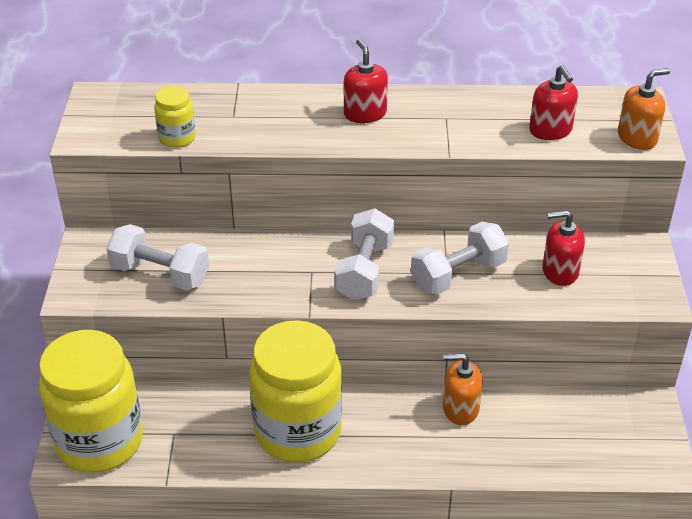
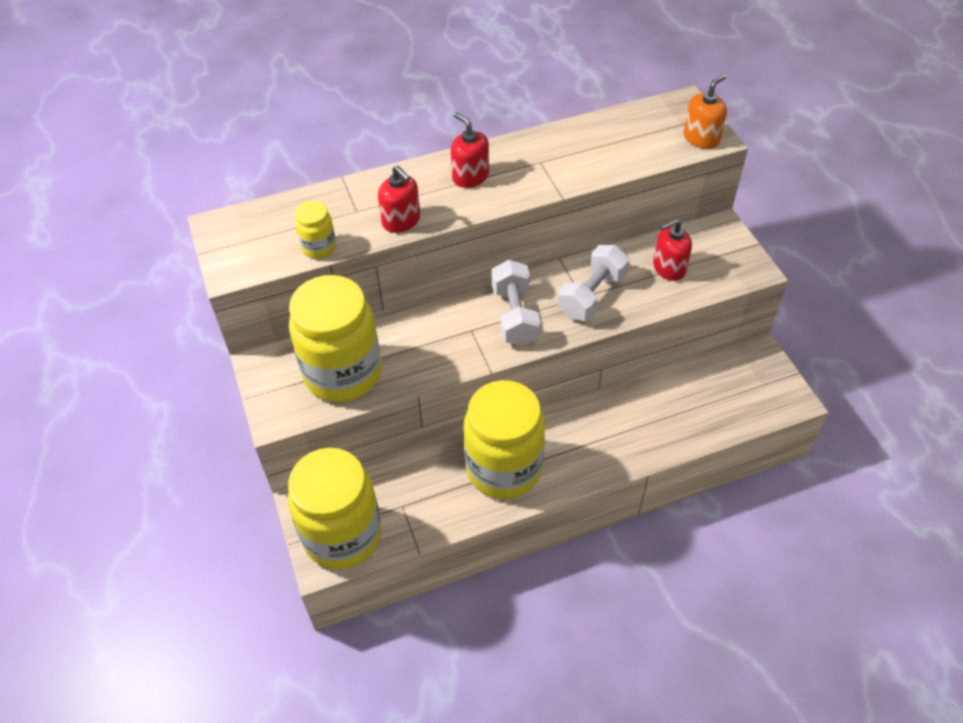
camera: 20 degrees left, 10 degrees up
white dumbbell [107,224,209,291] -> yellow jar [289,275,381,402]
orange soap dispenser [443,353,483,425] -> none
red soap dispenser [529,65,578,140] -> red soap dispenser moved to [378,165,420,233]

